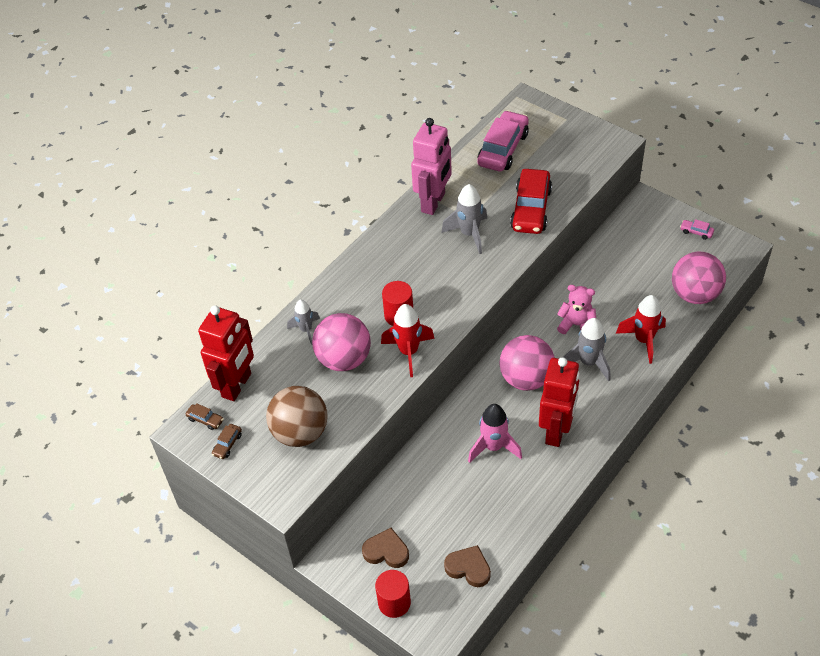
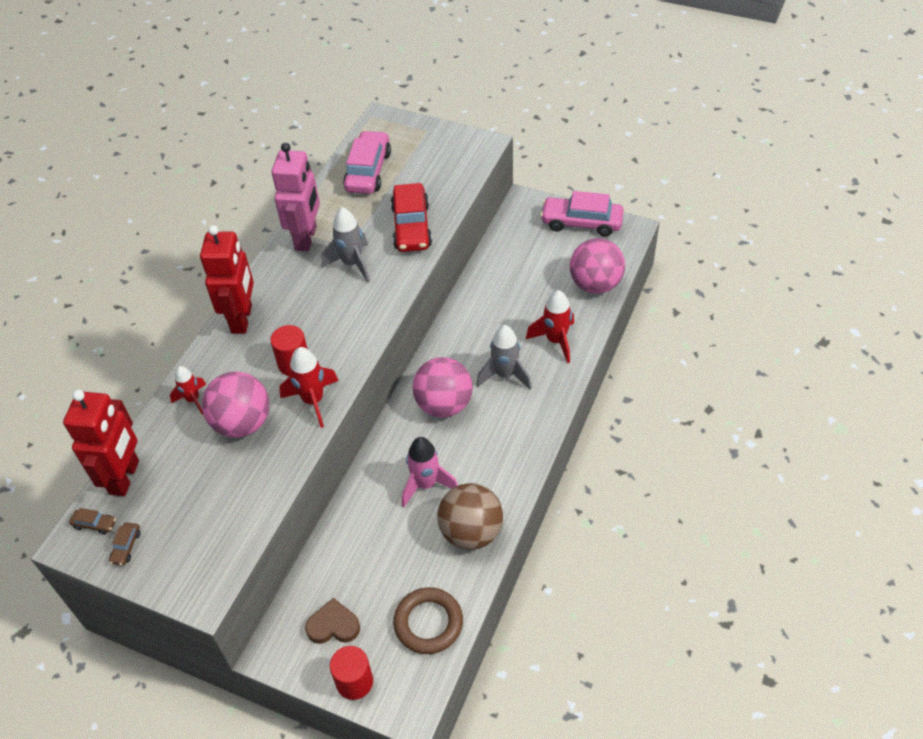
camera: 15 degrees left, 0 degrees up
brown ball [266,386,328,447] -> brown ball moved to [437,483,503,550]
grey rocket [287,300,320,345] -> red rocket [170,366,206,415]
brown heart [444,545,491,587] -> brown ring [393,587,463,654]
red robot [539,357,580,447] -> red robot moved to [200,225,254,334]
pink teddy bear [557,285,596,334] -> none
pink car [680,219,714,240] -> pink car [540,191,624,237], size x2.39

